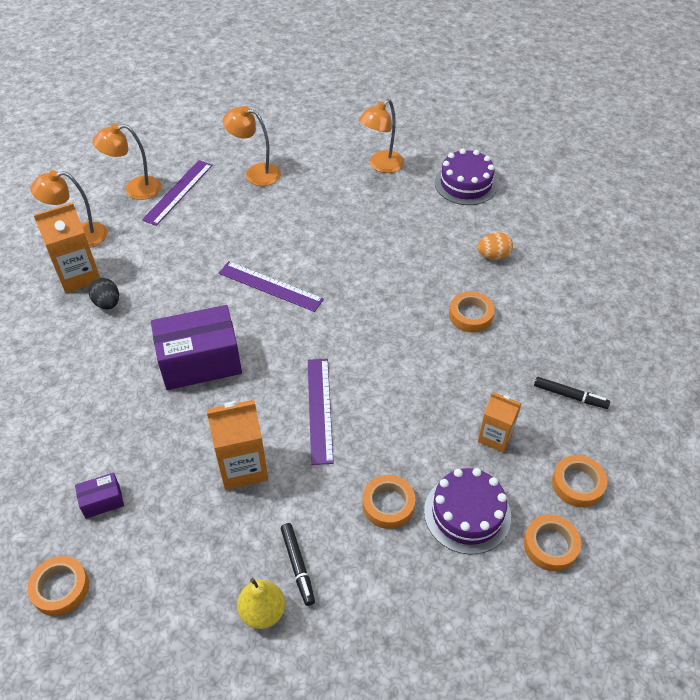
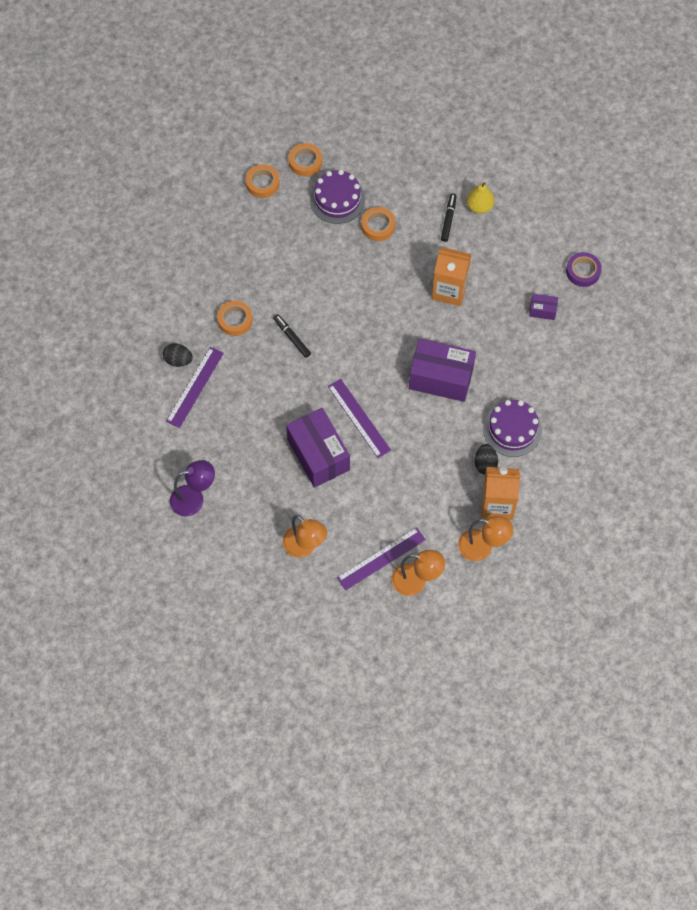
camera: 150 degrees left, 15 degrees up
orange tape [27,556,89,616] -> purple tape [566,252,602,287]
purple ruler [308,359,334,465] -> purple ruler moved to [166,347,224,428]
orange lamp [359,99,404,173] -> purple lamp [170,460,215,516]
purple cake [435,149,498,205] -> purple cake moved to [483,400,542,457]
orange egg [477,232,513,260] -> black egg [163,343,193,367]
orange carton [478,393,522,453] -> none
black marker [534,377,610,409] -> black marker moved to [273,314,311,358]
none -> purple box [286,408,350,487]

